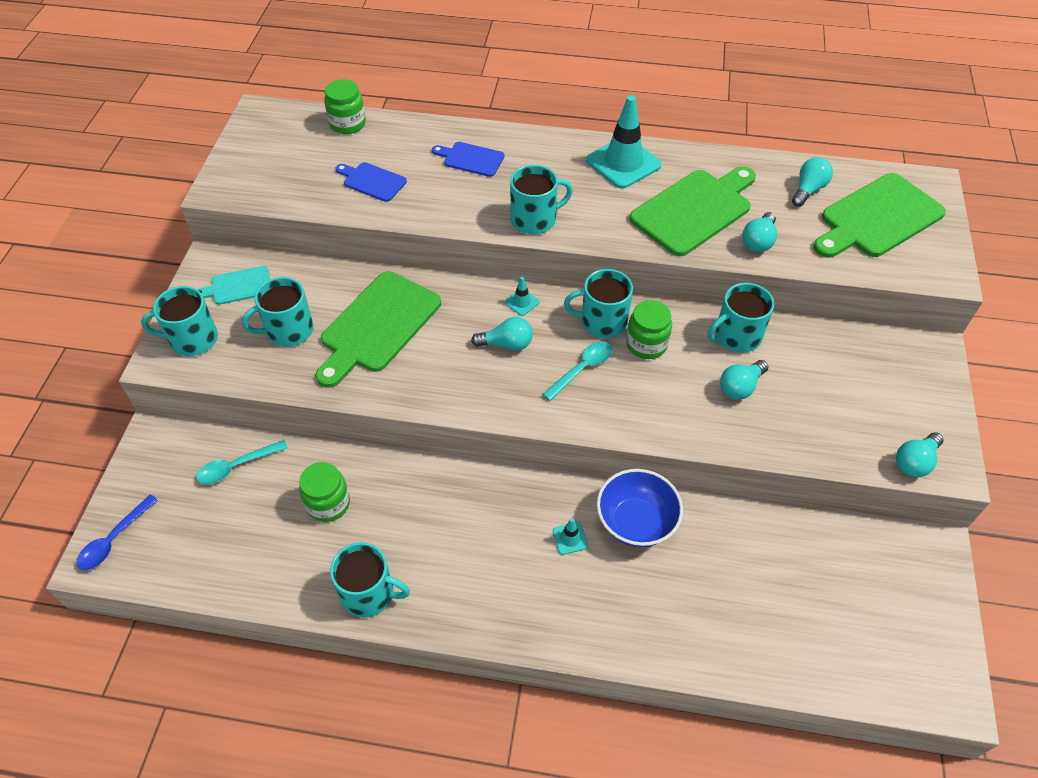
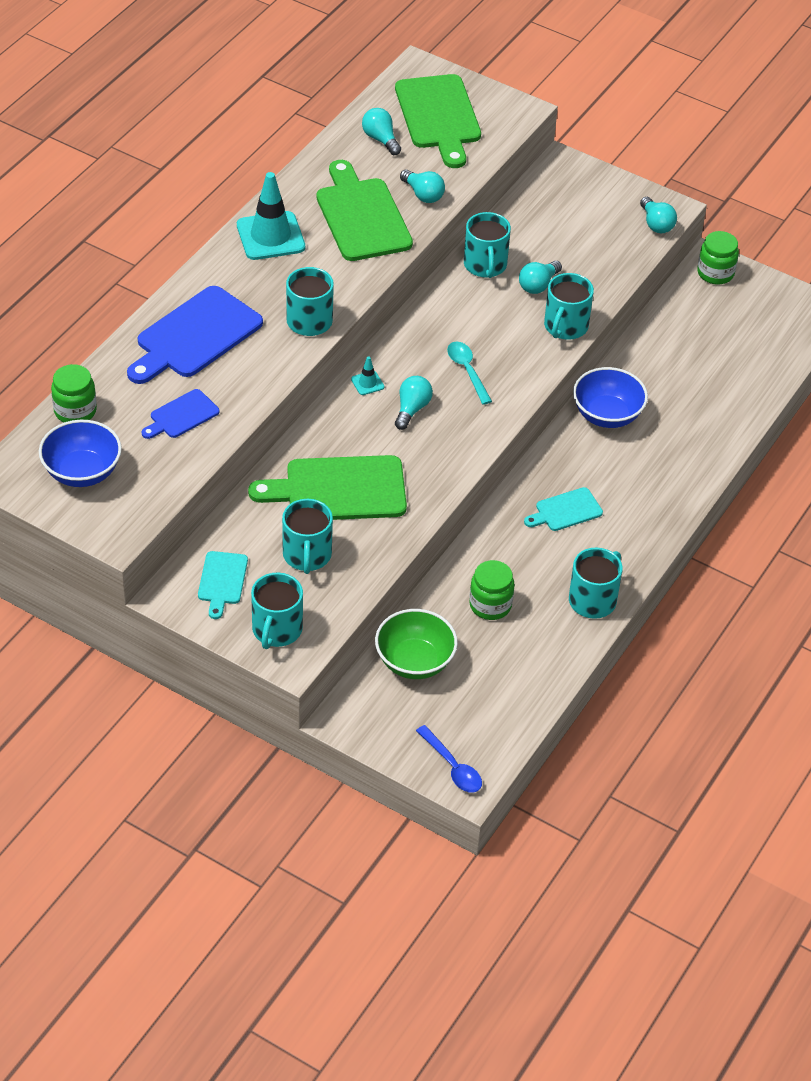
camera: 70 degrees left, 5 degrees down
turquoise spoon [196,440,288,484] -> green bowl [375,609,458,679]
green cutting board [316,271,441,388] -> green cutting board turned 120 degrees clockwise [248,455,407,520]
blue cutting board [432,142,504,177] -> blue cutting board [127,286,263,384], size x1.92
turquoise traffic cone [553,518,588,555] -> none
turquoise mug [564,269,633,338] -> turquoise mug moved to [544,273,594,340]
green jar [626,300,672,359] -> green jar moved to [697,231,739,285]
turquoise light bulb [720,360,768,400] -> turquoise light bulb turned 60 degrees clockwise [519,261,562,294]
none -> blue bowl [39,420,122,487]
none -> turquoise cutting board [524,487,603,531]

